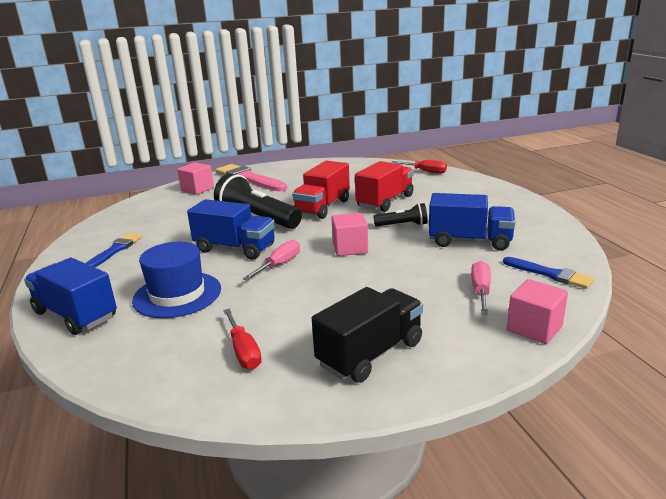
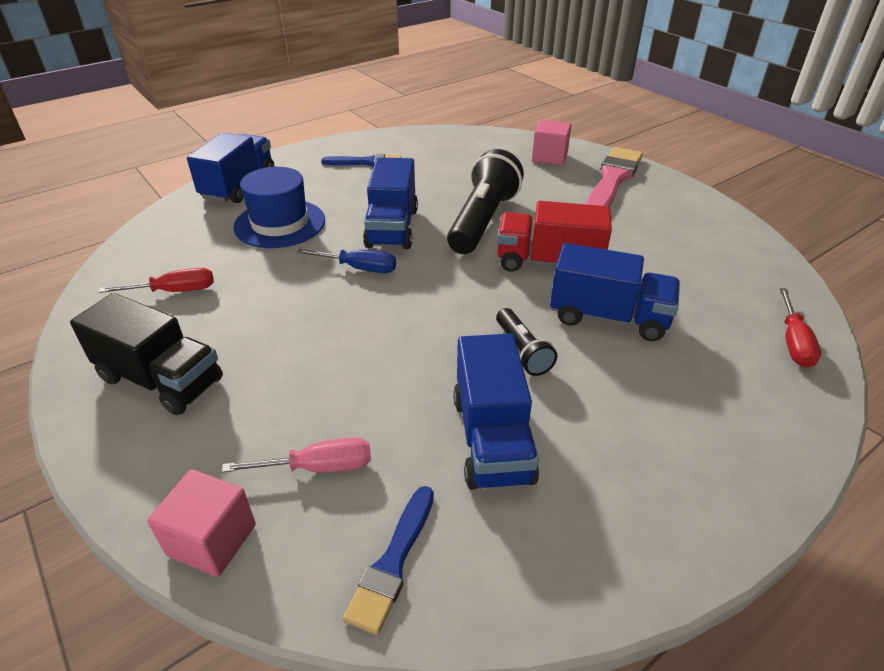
camera: 70 degrees right, 15 degrees up
red screwdriver [223,309,262,369] -> red screwdriver turned 150 degrees counterclockwise [99,268,214,293]
pink screwdriver [243,240,300,280] -> blue screwdriver [297,249,396,273]
pink cube [331,213,368,256] -> none
red truck [355,161,414,212] -> blue truck [550,243,680,341]

